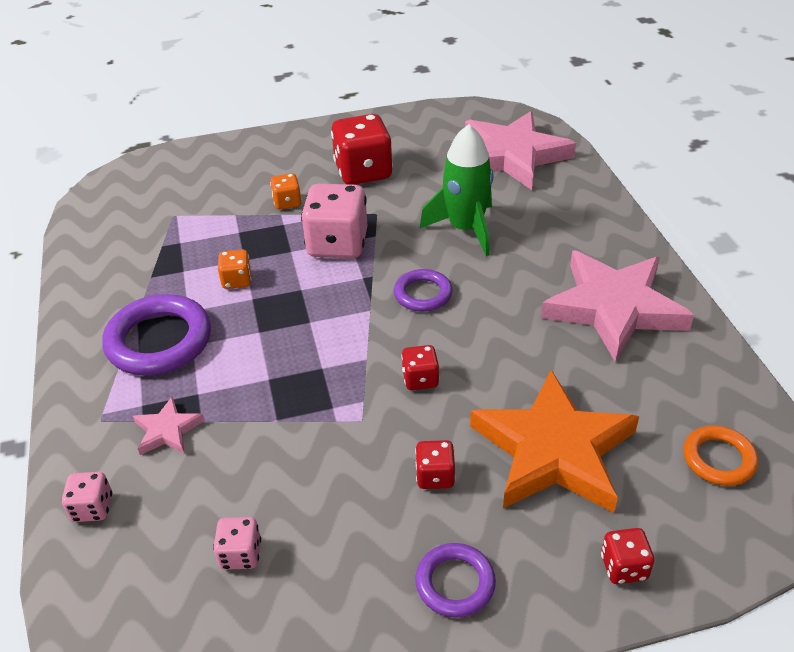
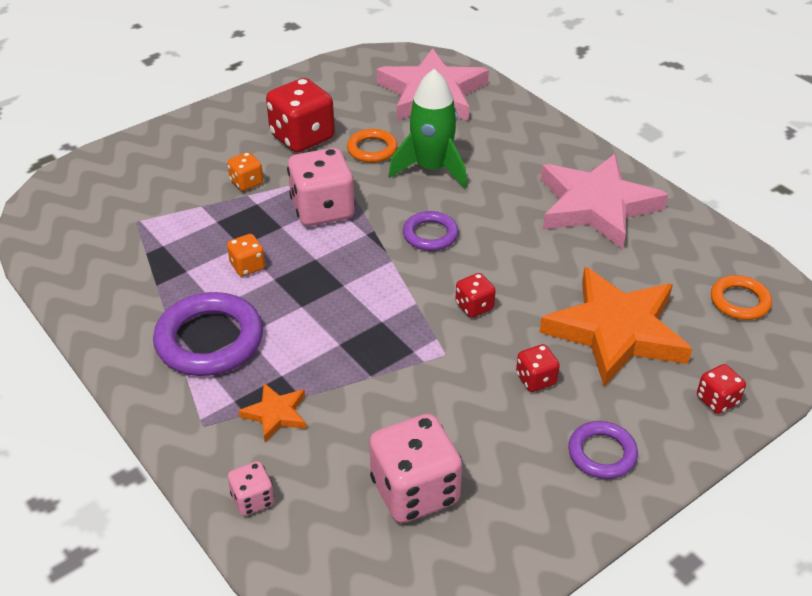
camera: 25 degrees left, 0 degrees up
pink star [133,396,205,455] -> orange star [238,383,306,442]
pink dice [213,517,261,570] -> pink dice [369,414,462,523], size x2.01
none -> orange ring [347,129,398,163]

